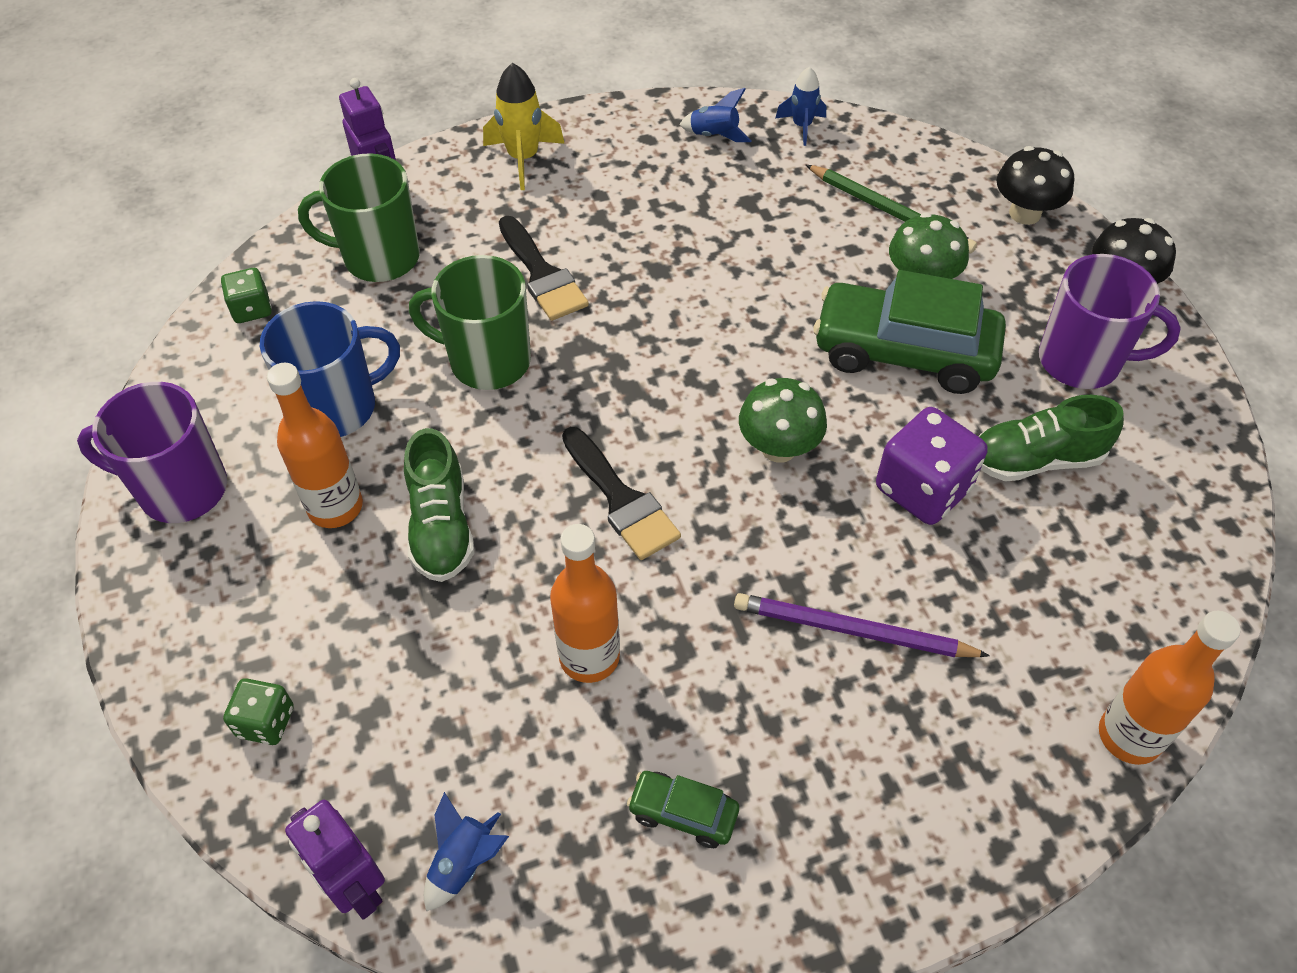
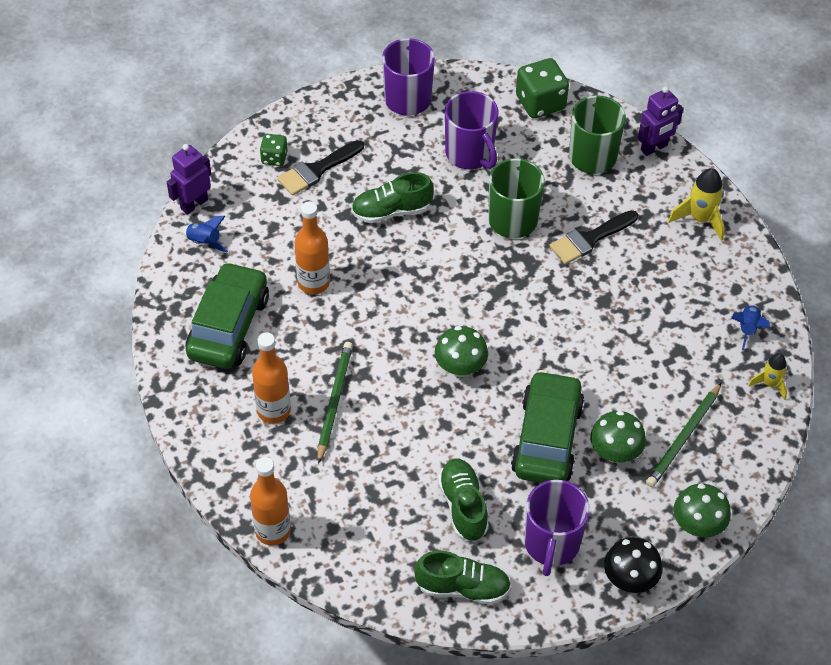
camera: 85 degrees right, 0 degrees up
green dice [221,268,272,323] -> green dice [516,58,569,118], size x1.78
blue mug [260,301,400,437] -> purple mug [445,91,498,169]
orange bottle [267,363,363,528] -> orange bottle moved to [252,332,291,424]
black brush [562,427,681,560] -> black brush moved to [277,140,364,196]
green car [627,771,739,848] -> green car [185,261,269,369], size x2.19
purple pencil [734,593,990,657] -> green pencil [318,342,353,464]
blue rocket [775,67,826,146] -> yellow rocket [748,353,787,400]
purple dice [876,407,988,525] -> none
black mushroom [996,146,1074,225] -> green mushroom [674,484,731,537]
none -> green shoe [414,551,511,605]

